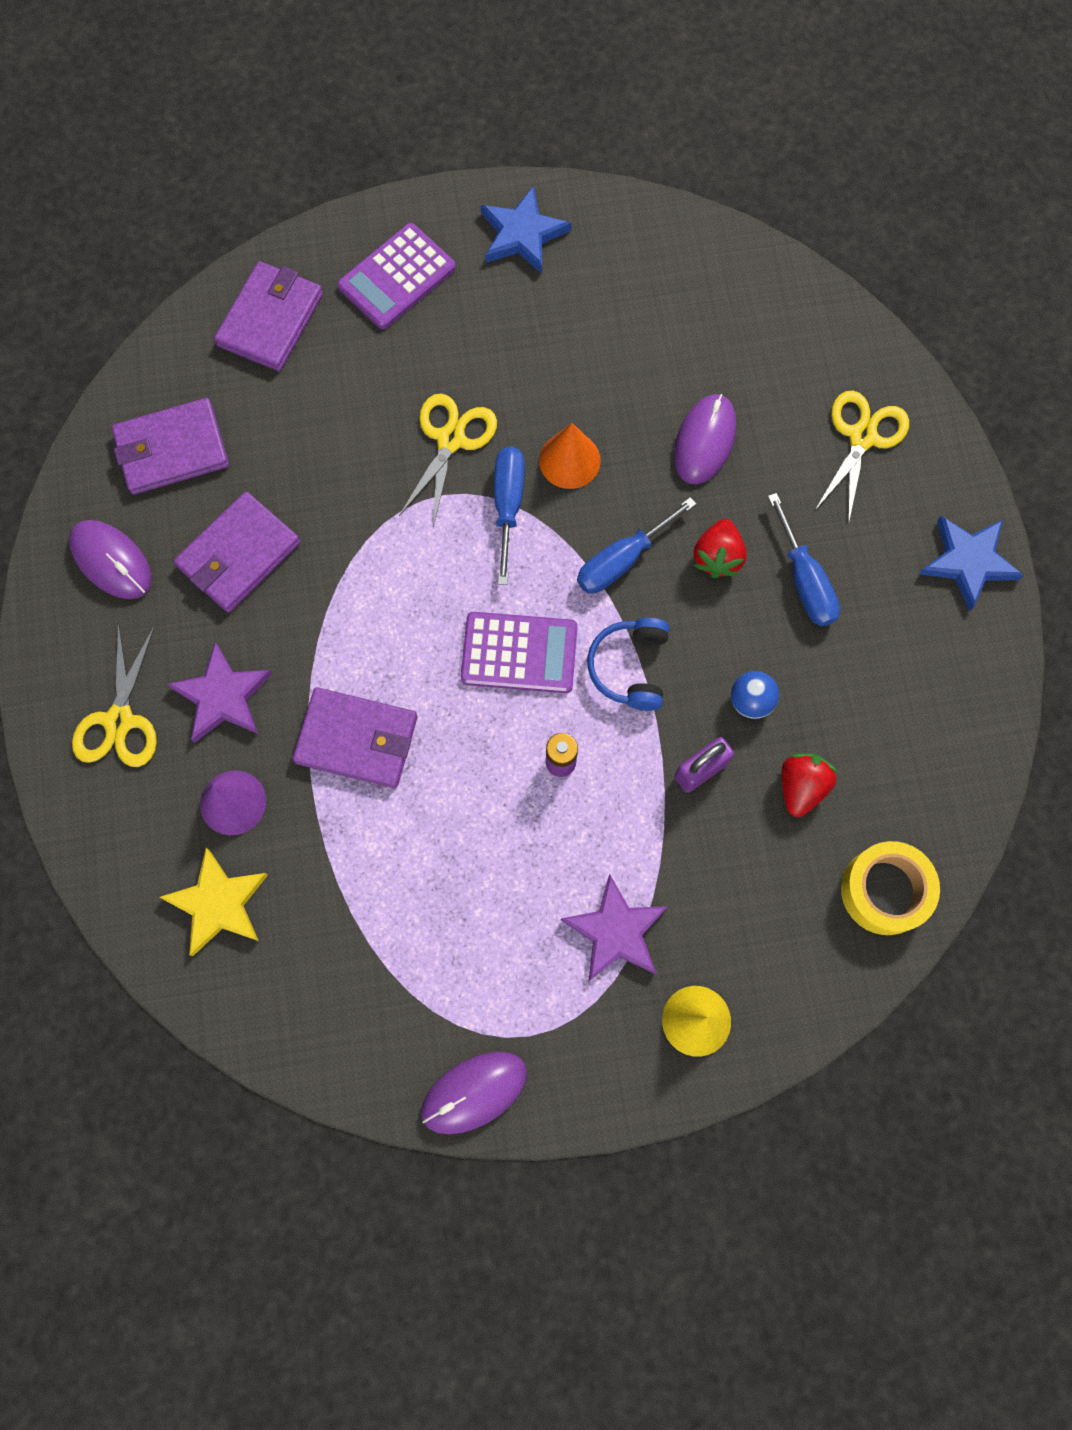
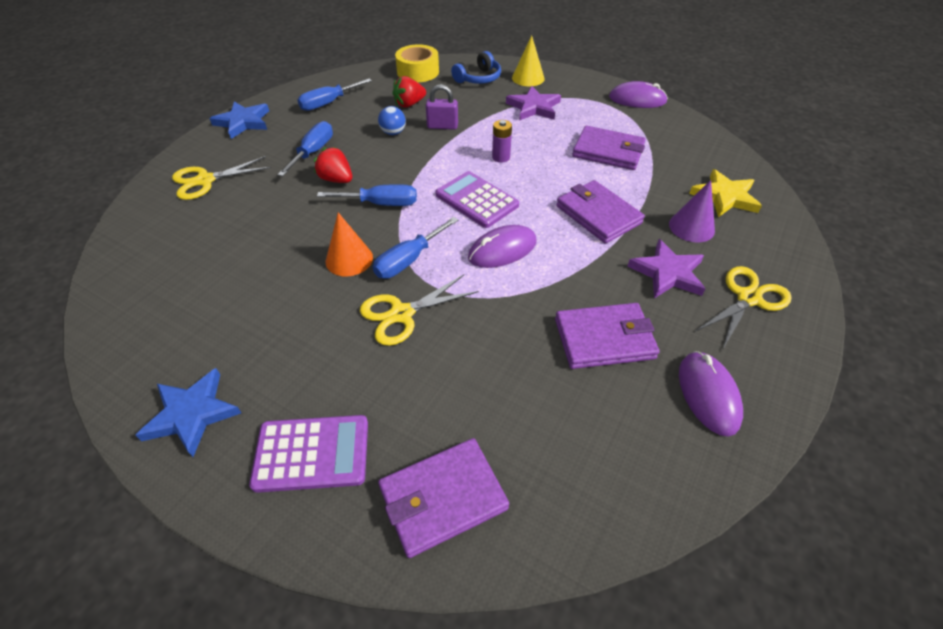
camera: 140 degrees left, 25 degrees down
purple wallet [112,398,229,495] -> purple wallet moved to [572,125,646,170]
blue headphones [587,617,669,711] -> blue headphones moved to [451,51,501,84]
purple mouse [674,394,736,485] -> purple mouse moved to [468,225,537,268]
red strawberry [694,519,747,578] -> red strawberry turned 105 degrees counterclockwise [314,147,352,183]
none -> blue screwdriver [298,79,372,111]

